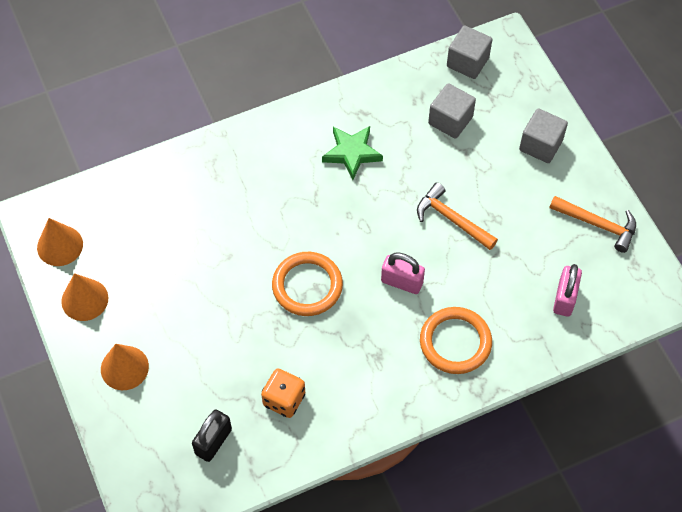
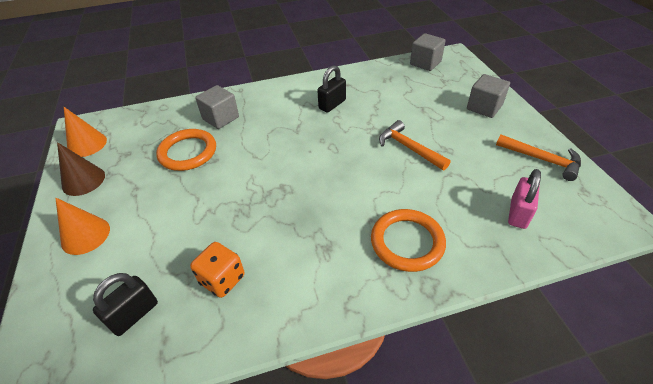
camera: 10 degrees right, 15 degrees down
orange cone [61,273,108,321] -> brown cone [57,142,105,196]
orange ring [272,252,343,316] -> orange ring moved to [156,129,216,171]
green star [322,126,383,180] -> black padlock [317,65,346,113]
pink padlock [381,253,425,294] -> none
grey cube [428,83,476,139] -> grey cube moved to [195,85,239,129]

